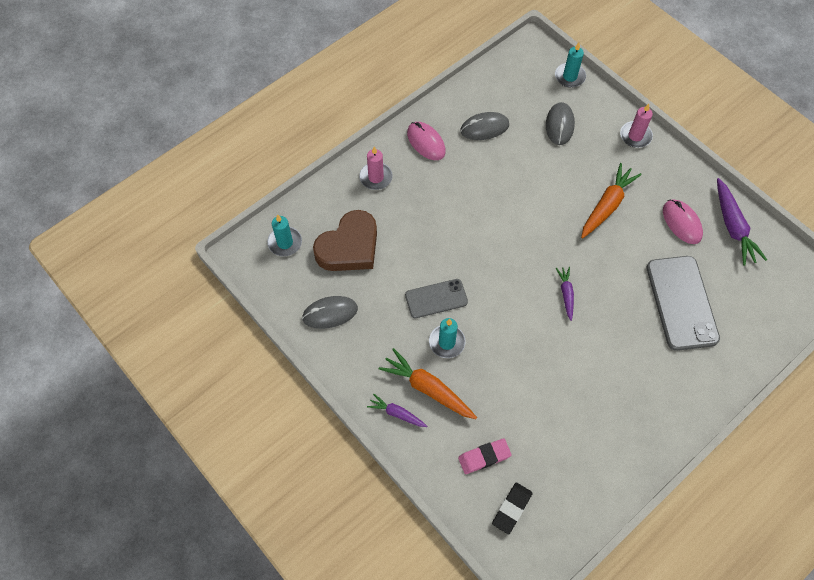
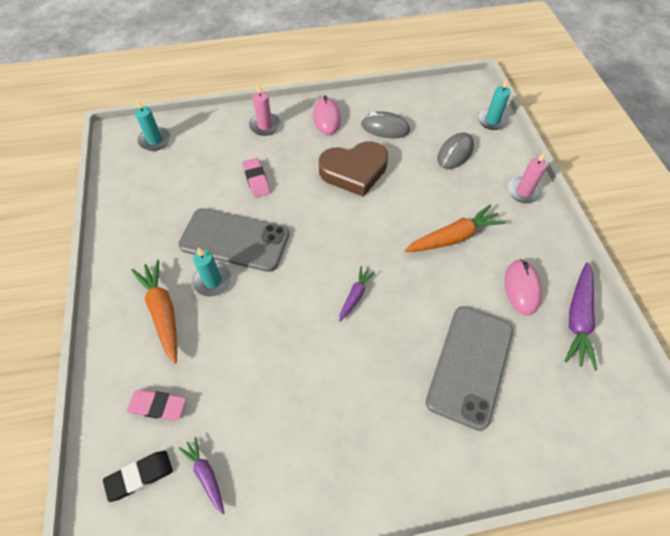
camera: 30 degrees right, 5 degrees down
grey mouse [302,296,358,329] -> none
brown heart [313,210,377,271] -> brown heart moved to [319,141,388,197]
purple carrot [367,394,427,427] -> purple carrot moved to [179,437,224,514]
grey phone [405,279,468,318] -> grey phone [178,208,289,272], size x1.68
none -> pink eraser [242,158,270,198]

